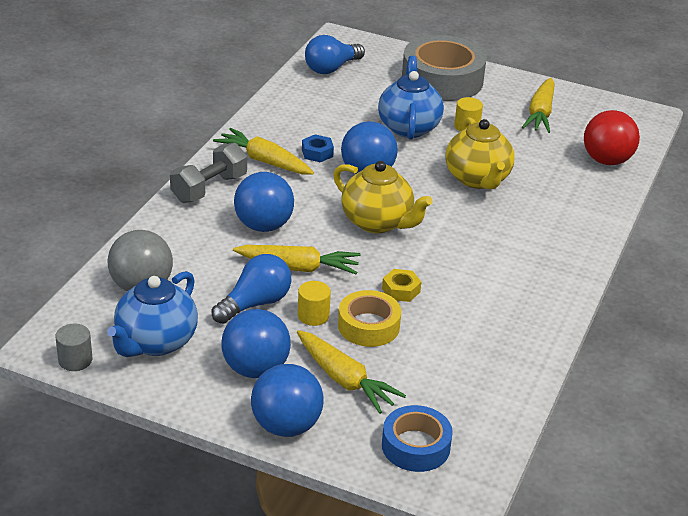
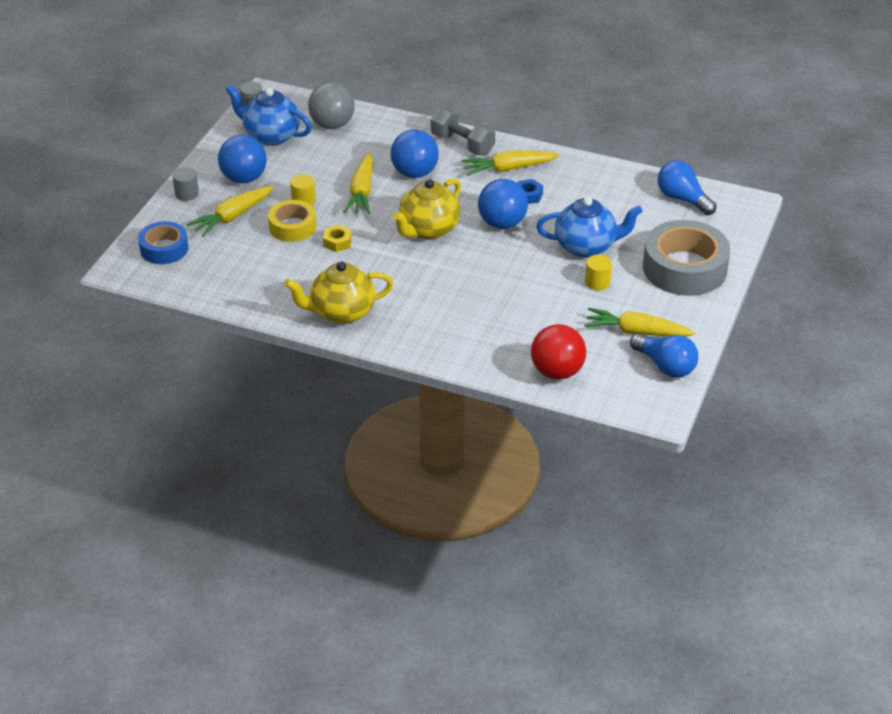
camera: 90 degrees right, 5 degrees up
blue light bulb [212,254,291,324] -> blue light bulb moved to [630,333,698,378]
yellow carrot [213,128,314,174] -> yellow carrot turned 135 degrees counterclockwise [461,151,559,176]
blue ball [251,364,324,437] -> grey cylinder [172,167,199,201]
yellow teapot [445,117,515,189] -> yellow teapot moved to [284,262,393,324]

